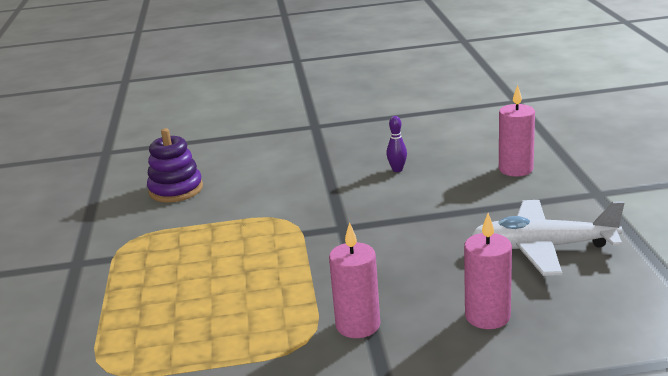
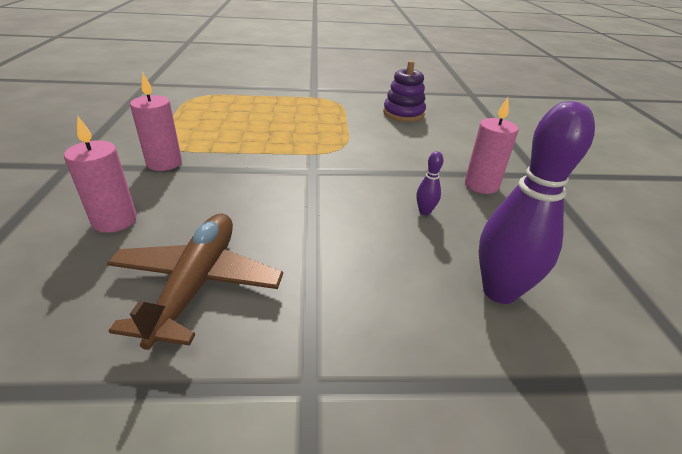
camera: 90 degrees right, 10 degrees up
white plane [471,200,624,276] -> brown plane [107,214,283,350]
pink candle [499,85,535,177] -> pink candle moved to [465,97,519,194]
none -> purple bowling pin [479,101,595,304]

